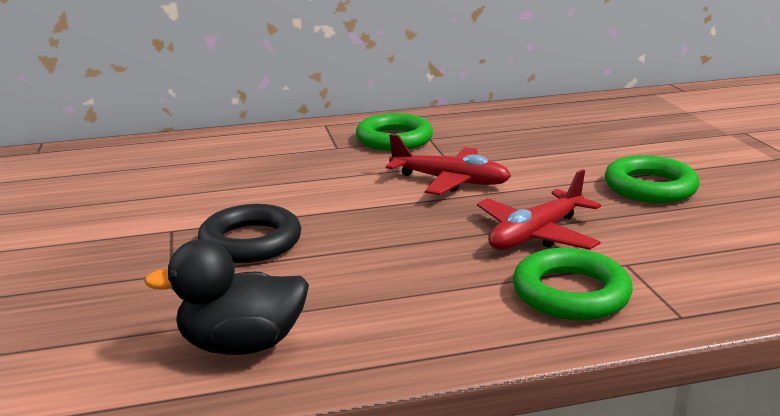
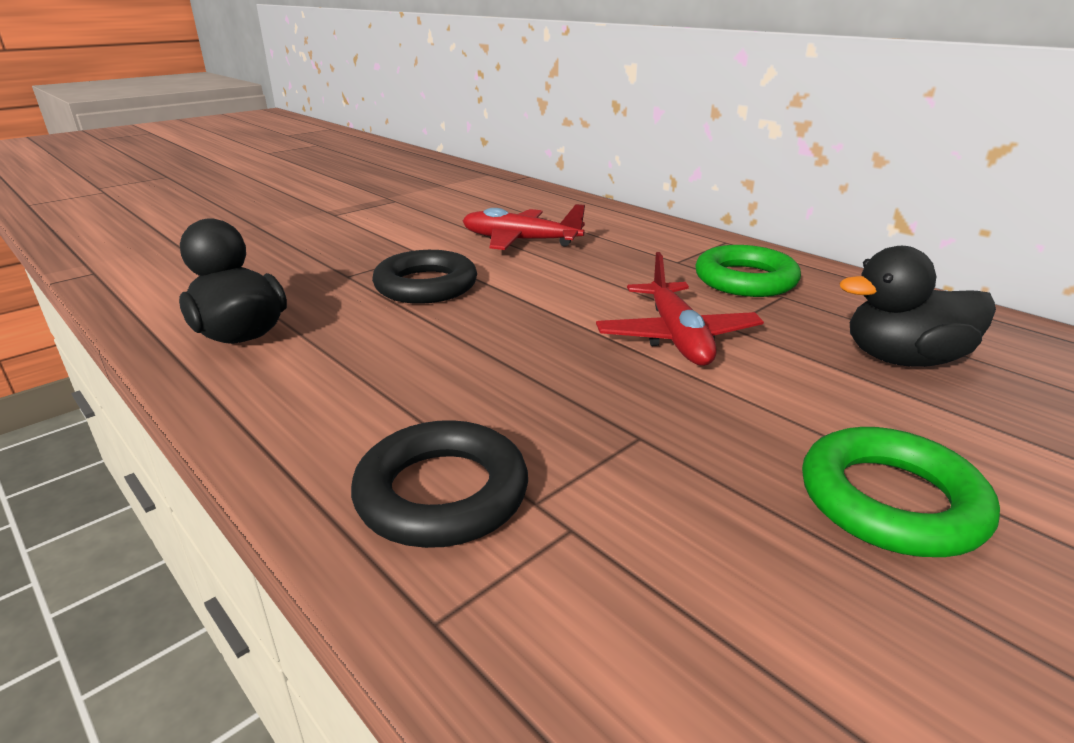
camera: 60 degrees right, 5 degrees up
red plane [477,169,601,250] -> red plane moved to [463,204,585,250]
green ring [513,248,633,321] -> black ring [351,420,528,548]
none -> black duck [839,246,996,367]

